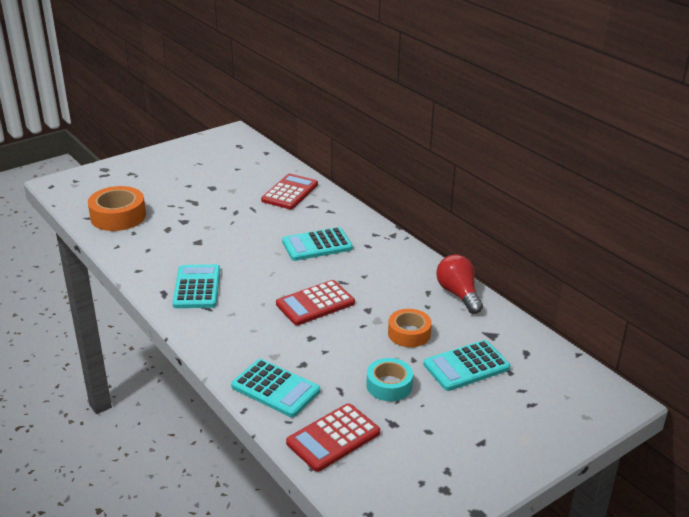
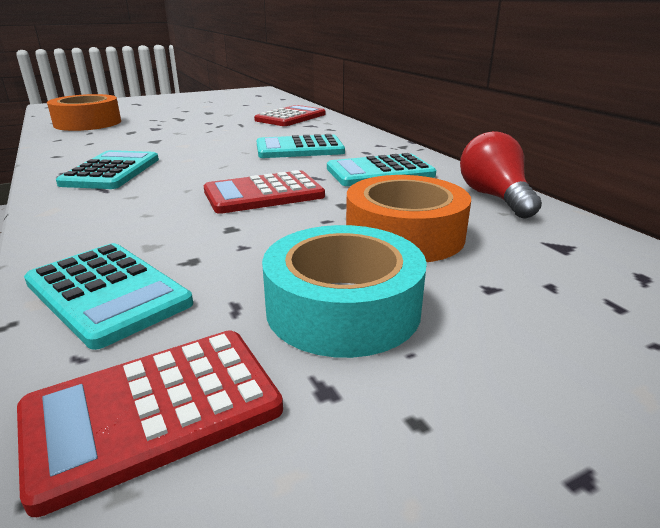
camera: 10 degrees right, 5 degrees down
turquoise tape [366,358,413,401] -> turquoise tape [262,225,427,358], size x1.53
orange tape [388,309,432,347] -> orange tape [346,175,471,262], size x1.53
turquoise calculator [423,340,511,391] -> turquoise calculator moved to [327,153,436,186]

